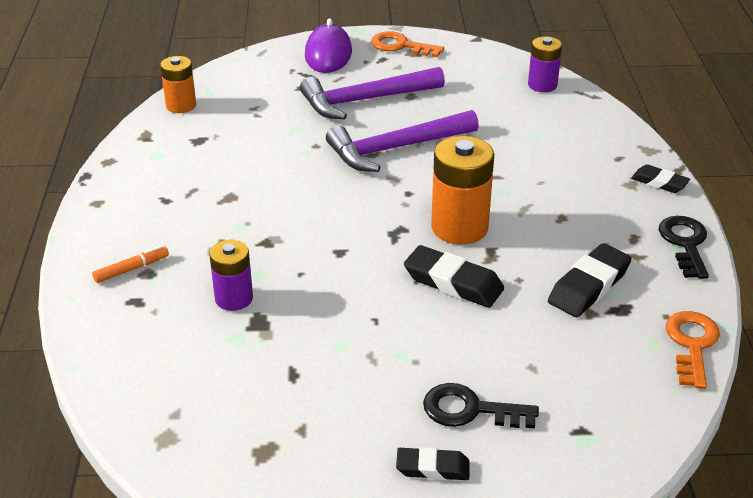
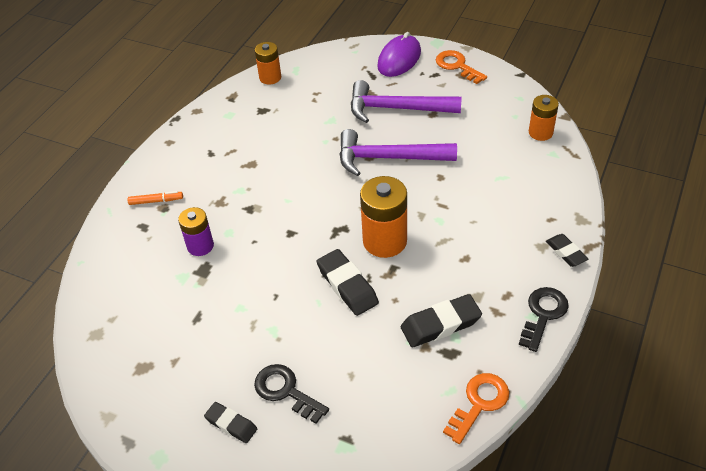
camera: 30 degrees right, 10 degrees up
purple battery [528,36,562,92] -> orange battery [529,95,559,141]

